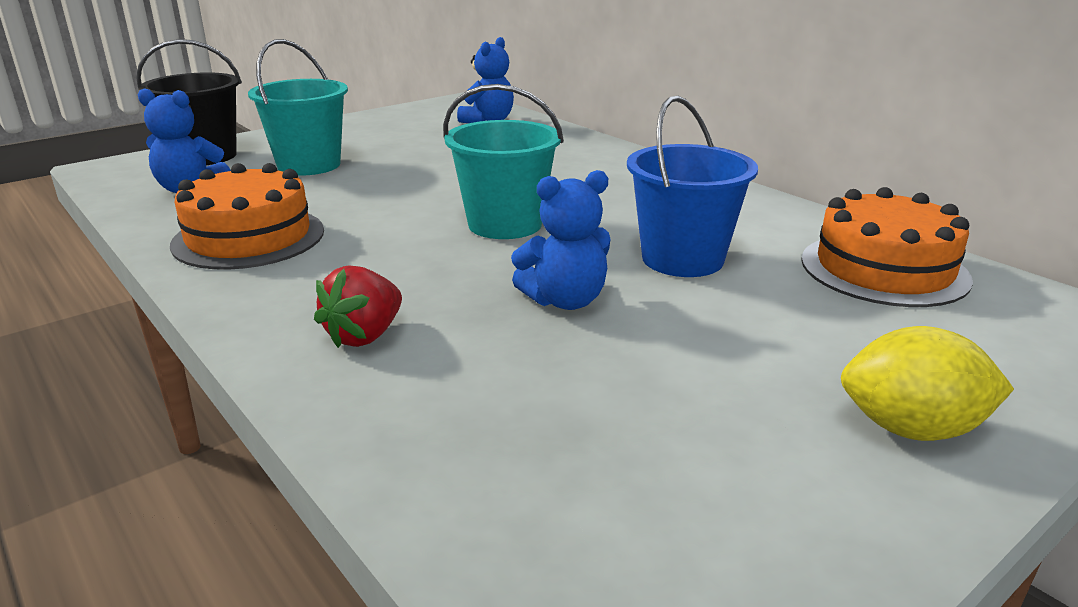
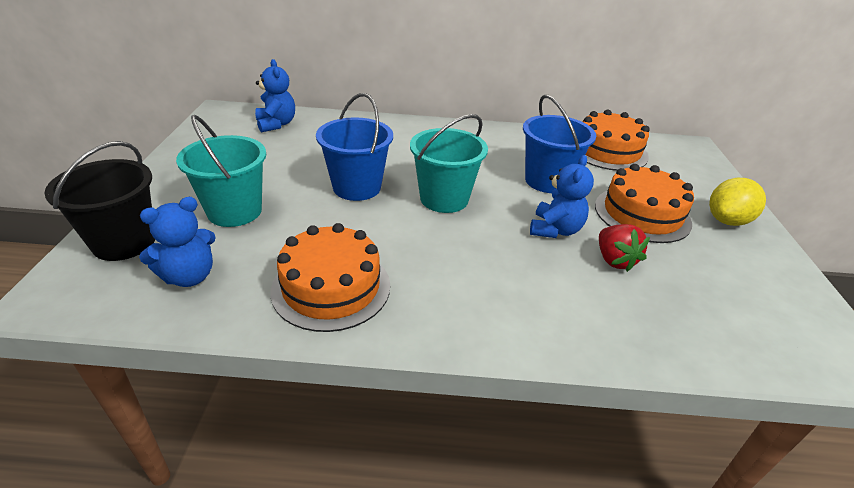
camera: 50 degrees left, 10 degrees up
red strawberry [314,265,402,348] -> red strawberry moved to [599,224,650,272]
none -> blue bucket [316,93,393,201]
none -> orange cake [595,164,694,243]

